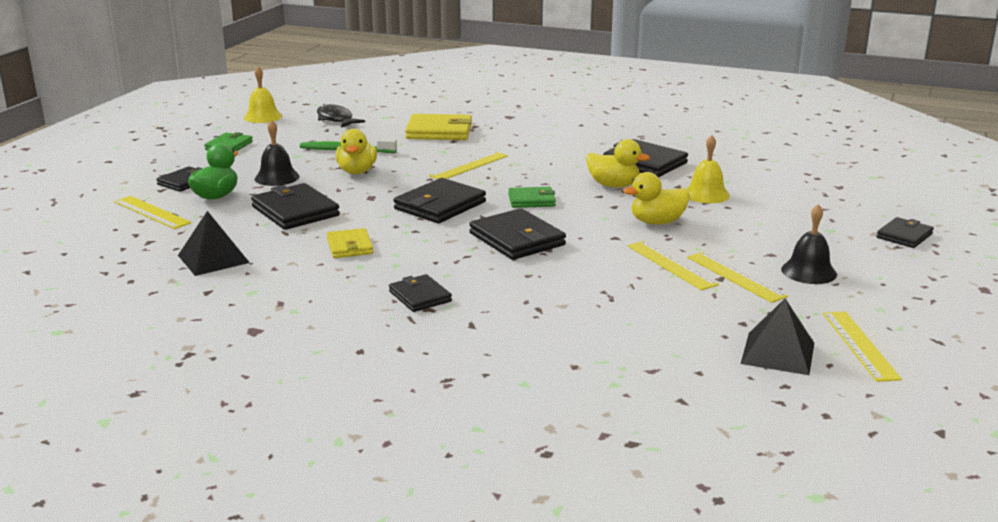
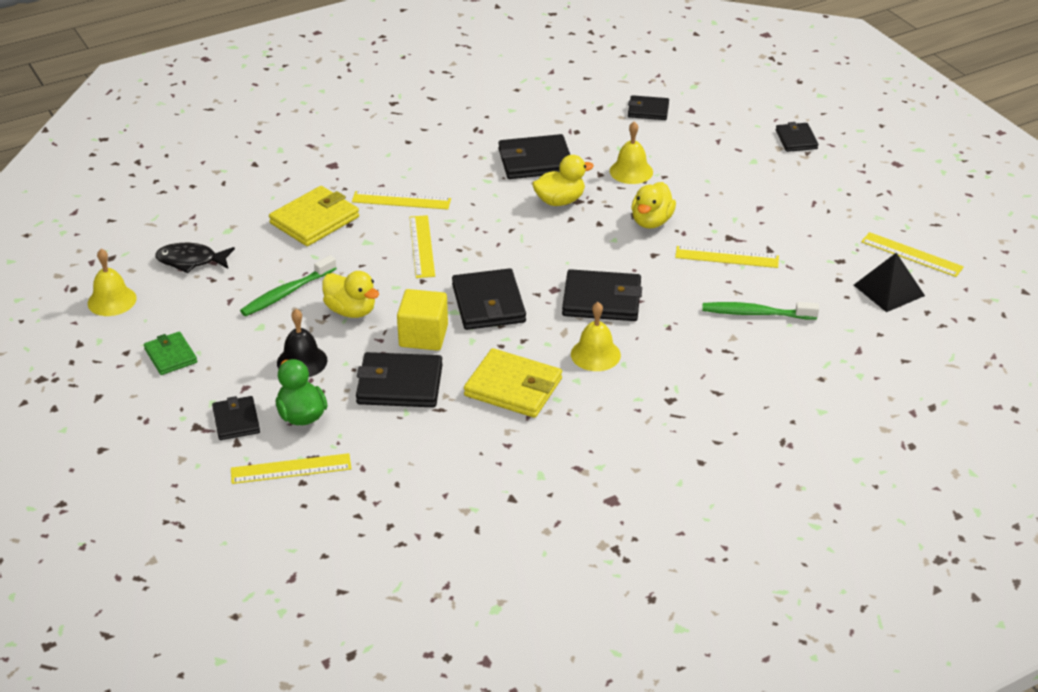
camera: 50 degrees left, 15 degrees up
black pyramid [178,211,250,276] -> none
yellow wallet [327,228,373,258] -> yellow wallet [464,348,562,418], size x1.65
black wallet [389,274,452,312] -> black wallet moved to [628,95,669,120]
green wallet [508,187,556,208] -> none
yellow ruler [687,252,788,303] -> yellow ruler moved to [352,191,451,210]
black bell [781,204,837,284] -> none
none -> yellow cube [397,289,448,351]
none -> yellow bell [571,302,621,371]
none -> green toothbrush [702,302,819,320]

